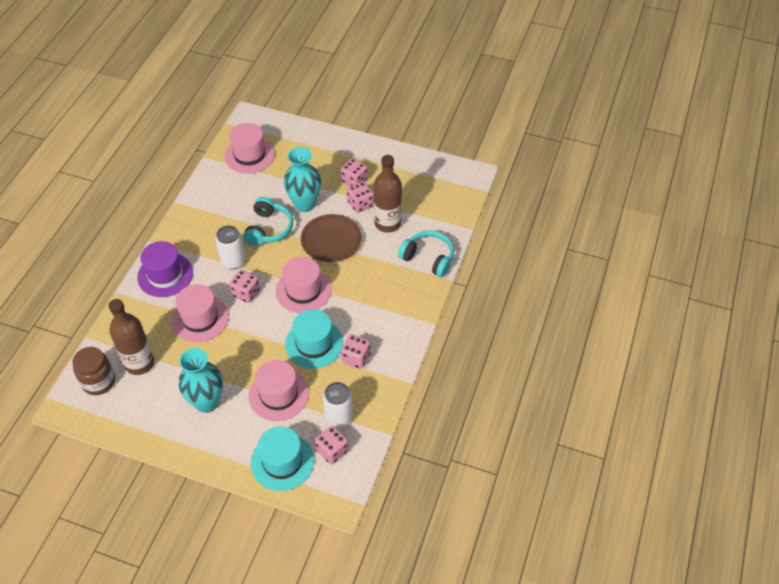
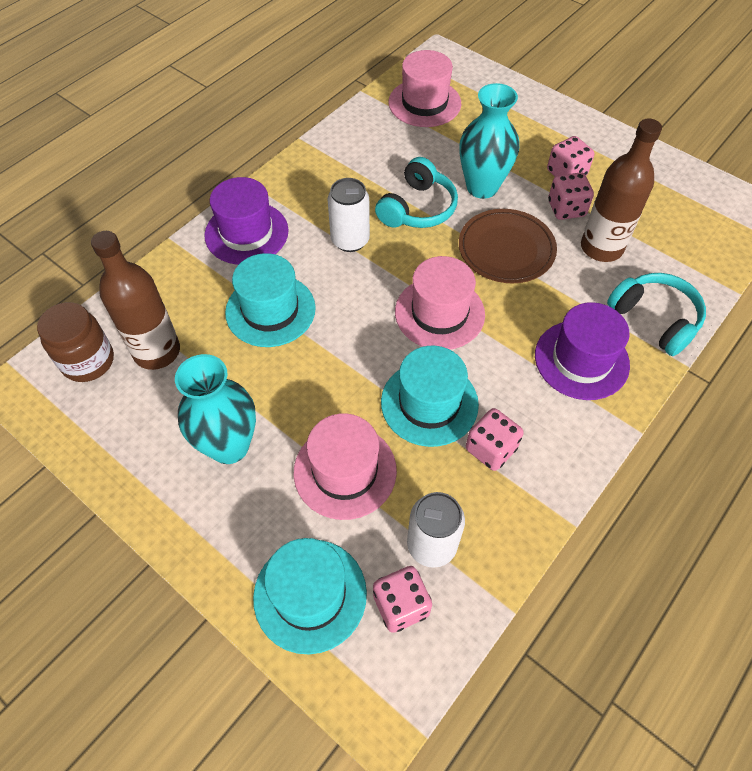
camera: 20 degrees right, 5 degrees up
pink hat [171,284,229,342] -> turquoise hat [225,253,316,347]
pink dice [229,270,260,303] -> none
none -> purple hat [535,302,630,400]

